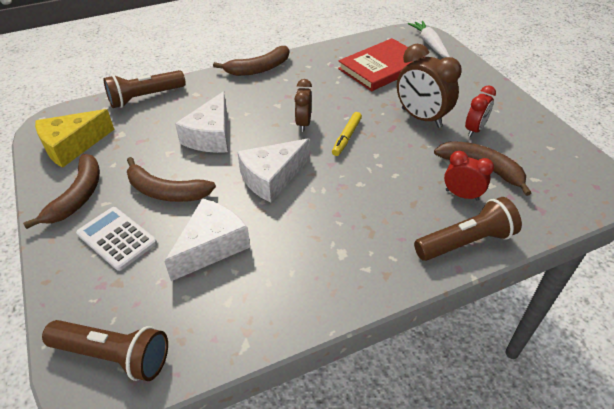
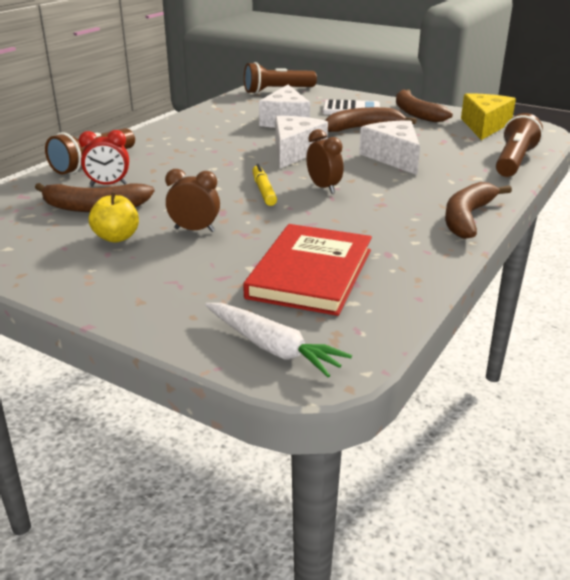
camera: 145 degrees right, 15 degrees down
brown clock [397,44,462,128] -> brown clock [165,169,220,232], size x0.60
red clock [465,85,496,137] -> yellow apple [89,192,139,243]

